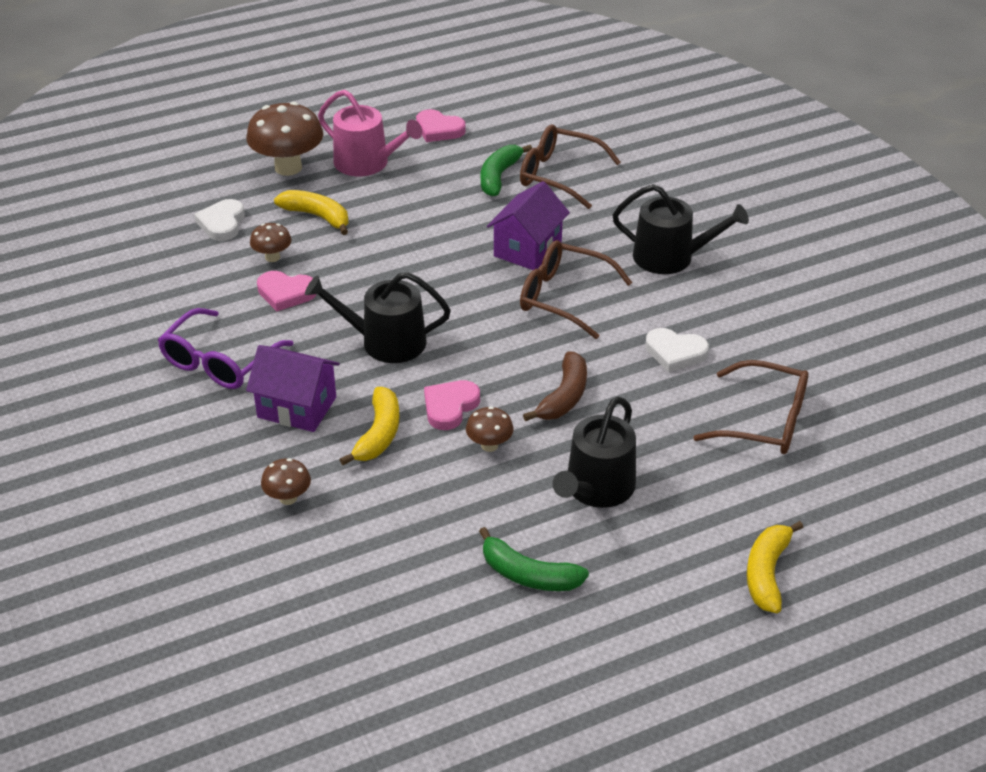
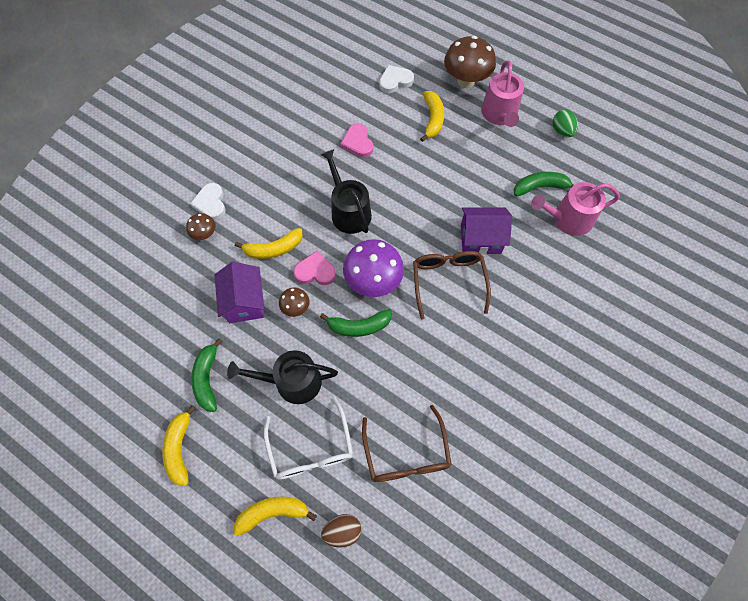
camera: 60 degrees right, 25 degrees up
purple glasses [158,308,293,389] -> none
purple house [246,345,340,432] -> purple house moved to [215,262,264,323]
brown mushroom [250,223,292,262] -> none
pink heart [416,109,466,142] -> green egg [553,110,578,137]
brown glasses [520,124,621,209] -> pink watering can [531,182,620,236]
brown banana [523,351,587,421] -> green banana [320,309,392,337]
black watering can [613,184,749,274] -> none
white heart [645,328,709,372] -> white heart moved to [190,183,226,220]
none -> yellow banana [162,405,196,486]
none -> white glasses [264,397,353,480]
none -> brown egg [321,514,362,548]
none -> purple mushroom [343,239,404,297]

